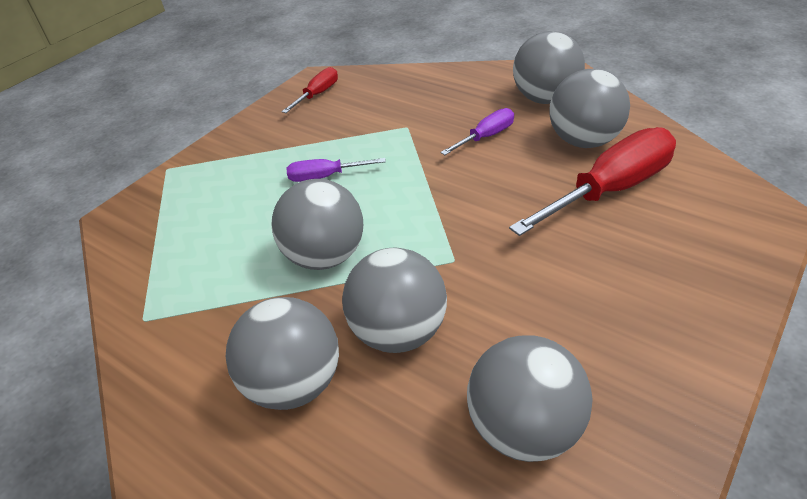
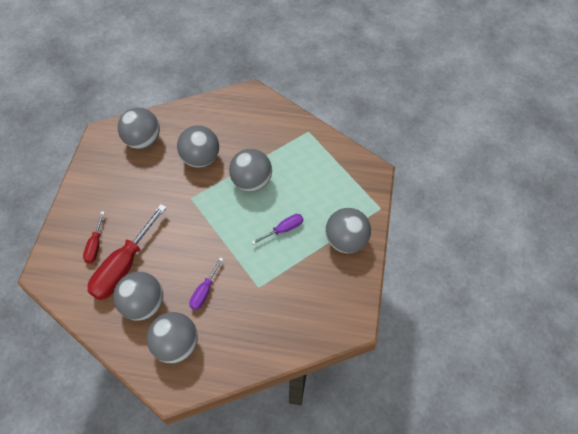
camera: 150 degrees right, 15 degrees up
grey ball [226,297,339,410] -> grey ball moved to [325,208,371,253]
red screwdriver [282,67,338,113] -> red screwdriver moved to [83,211,105,263]

